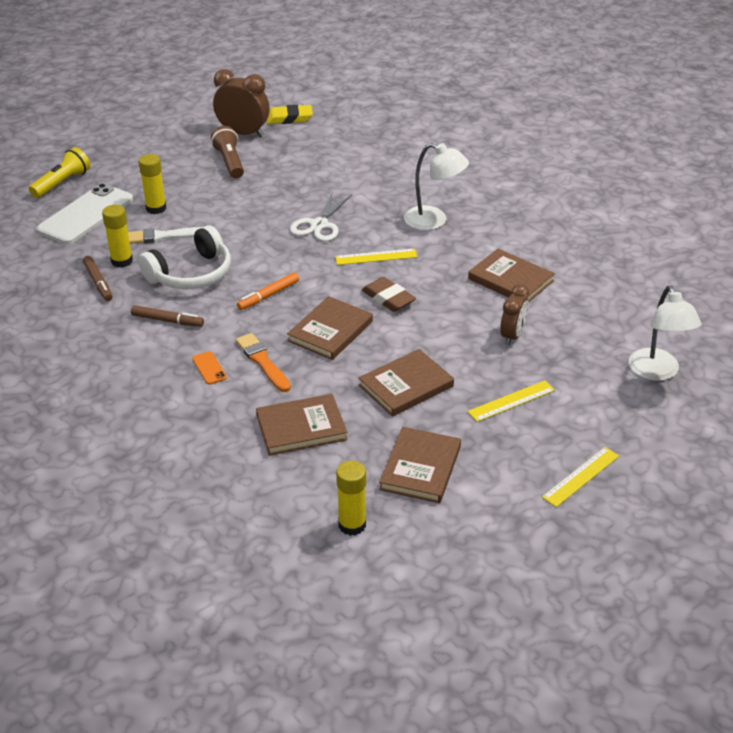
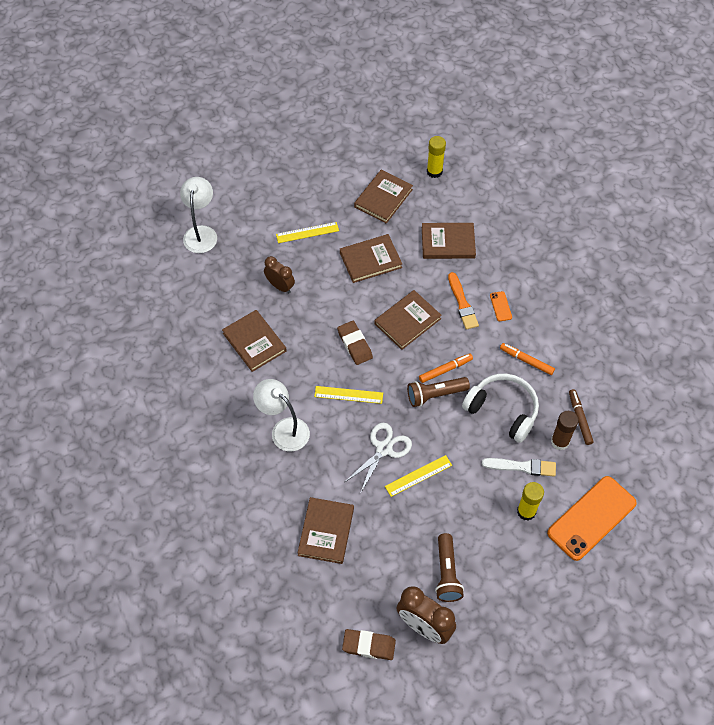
camera: 165 degrees left, 20 degrees up
yellow flashlight [29,147,90,198] -> none
white phone [37,183,133,244] -> orange phone [547,476,637,561]
yellow glue stick [102,205,133,268] -> brown glue stick [551,411,579,450]
brown marker [131,305,204,327] -> orange marker [500,343,555,375]
white headphones [138,225,231,290] -> white headphones turned 60 degrees clockwise [462,374,539,443]
yellow eraser [267,105,313,124] -> brown eraser [342,629,396,660]
brown clock [500,284,529,345] -> brown clock turned 90 degrees clockwise [264,256,295,293]
yellow ruler [542,447,619,507] -> yellow ruler moved to [385,455,452,497]
none -> brown book [297,497,354,564]
none -> brown flashlight [407,377,470,407]

